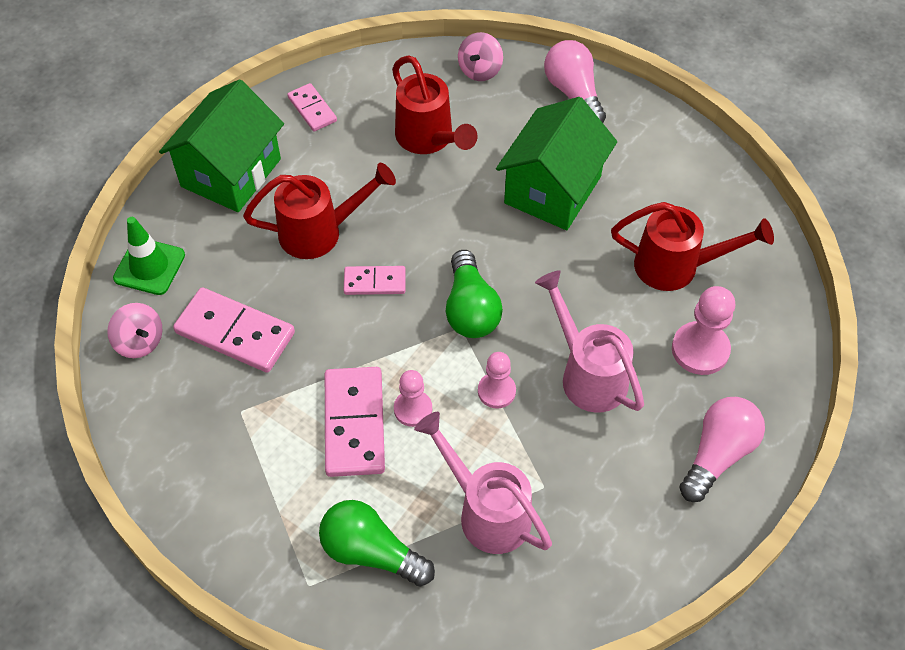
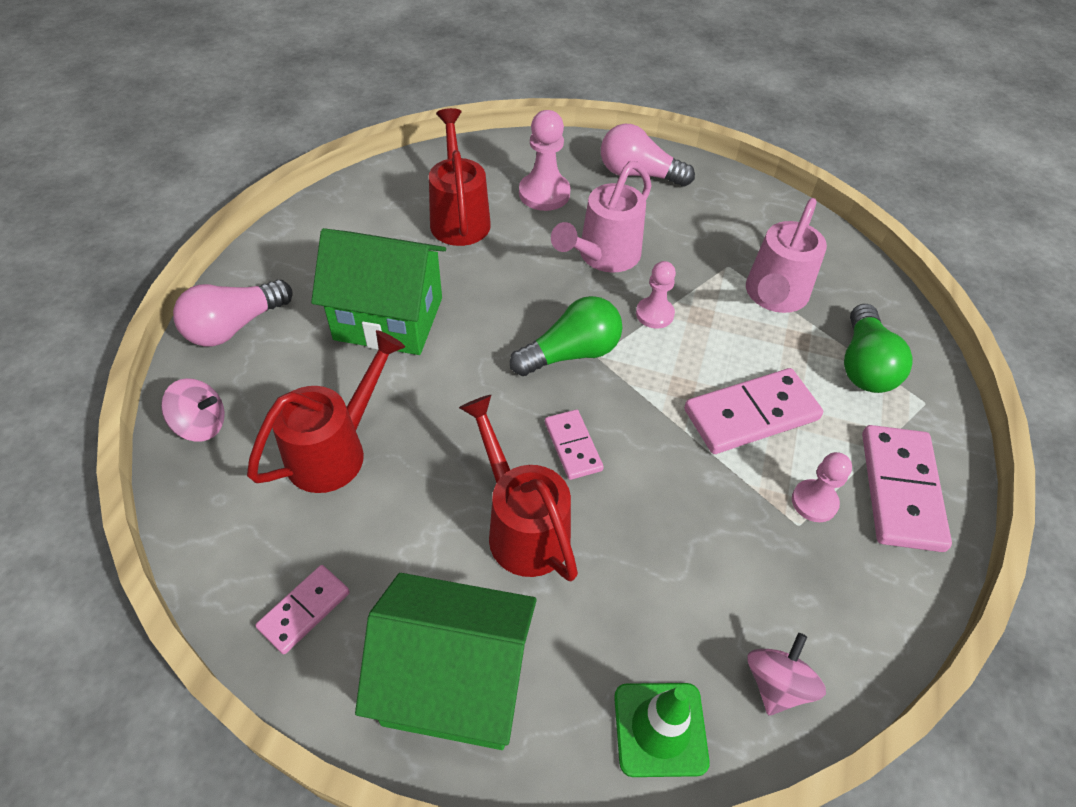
camera: 110 degrees left, 5 degrees down
pink domino [173,287,295,373] -> pink domino moved to [862,425,952,552]
pink pawn [394,370,432,427] -> pink pawn moved to [792,452,852,522]

